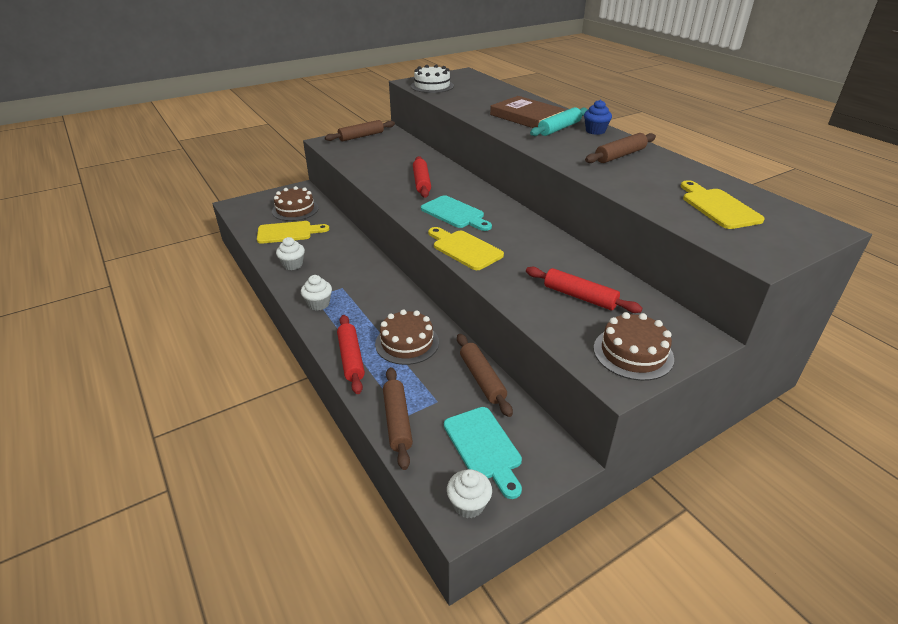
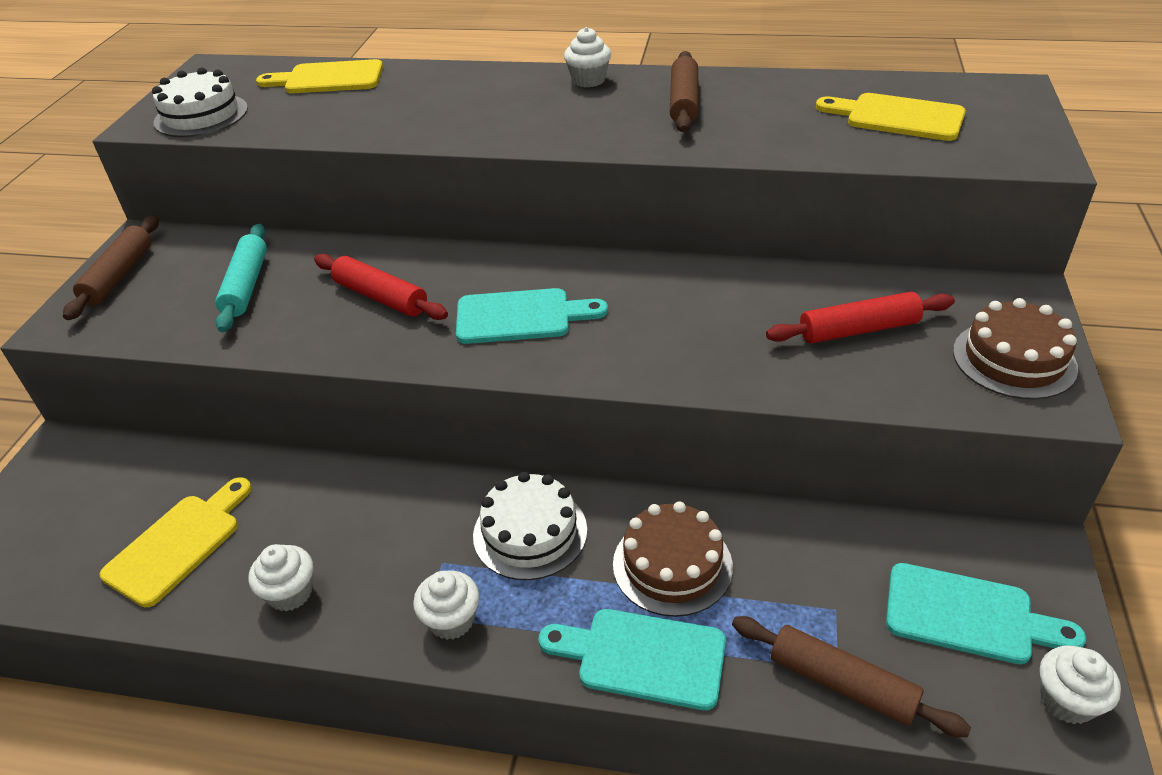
camera: 45 degrees left, 5 degrees up
brown cake [272,186,319,221] -> none
red rolling pin [337,315,365,394] -> turquoise cutting board [538,609,726,710]
yellow cutting board [428,227,504,270] -> yellow cutting board moved to [256,59,383,93]
brown rolling pin [457,334,513,417] -> none
brown book [490,96,566,128] -> none
turquoise rolling pin [530,107,588,136] -> turquoise rolling pin moved to [215,224,267,332]
blue cupcake [584,100,612,135] -> white cupcake [564,27,611,87]
none -> white cake [473,472,587,580]

